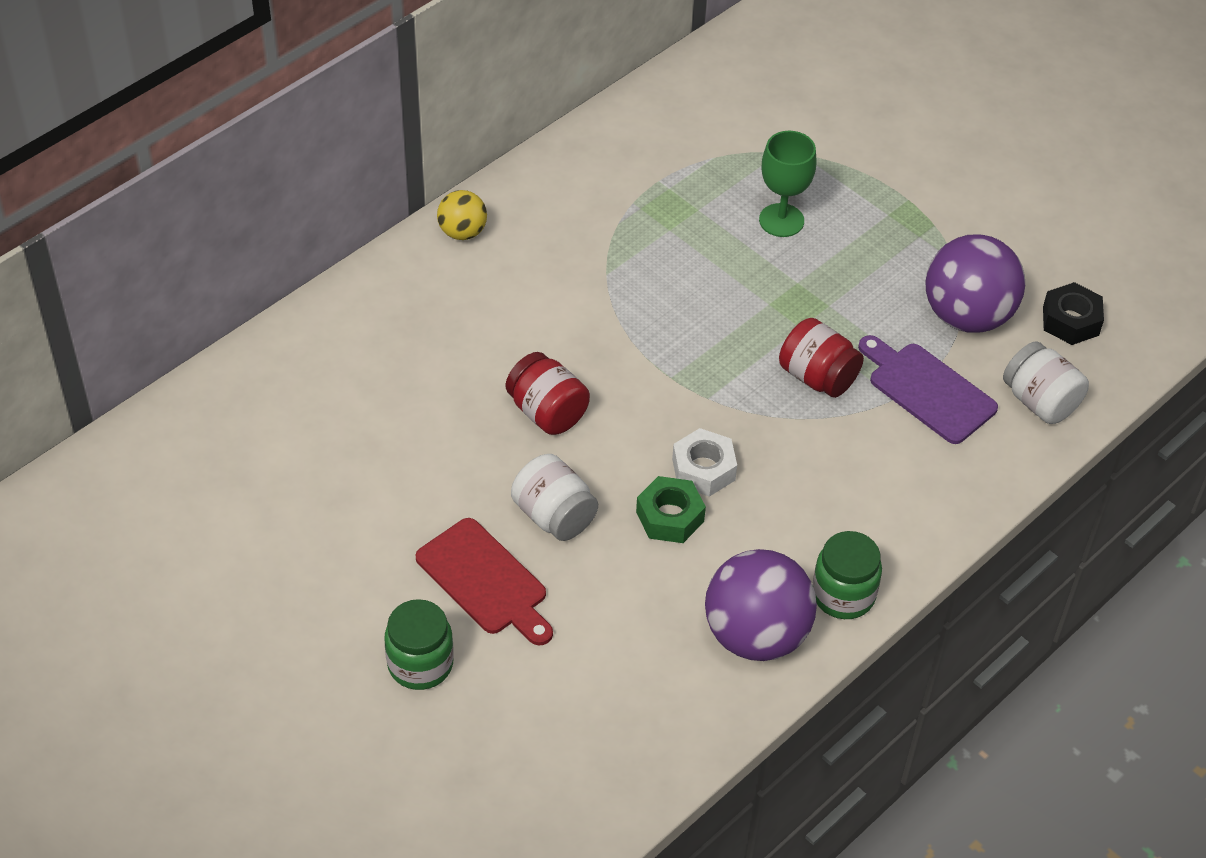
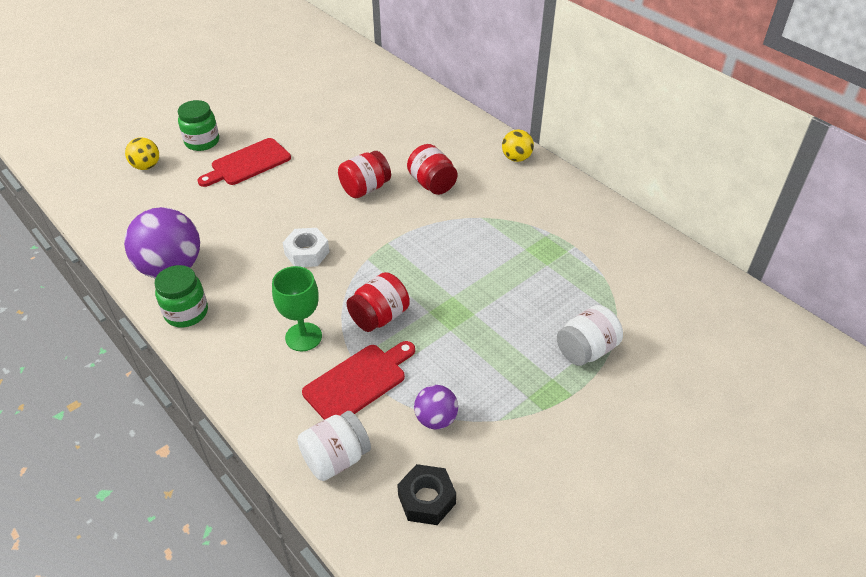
camera: 95 degrees right, 5 degrees down
white jar [511,454,598,541] -> white jar moved to [557,305,623,366]
green nut [636,476,706,543] -> none
green goblet [759,131,816,237] -> green goblet moved to [272,266,322,351]
purple cutting board [858,335,998,444] -> red cutting board [302,341,415,420]
purple ball [925,234,1025,332] -> purple ball [414,385,458,430], size x0.53
none -> yellow ball [125,137,159,170]
none -> red jar [407,144,457,195]

